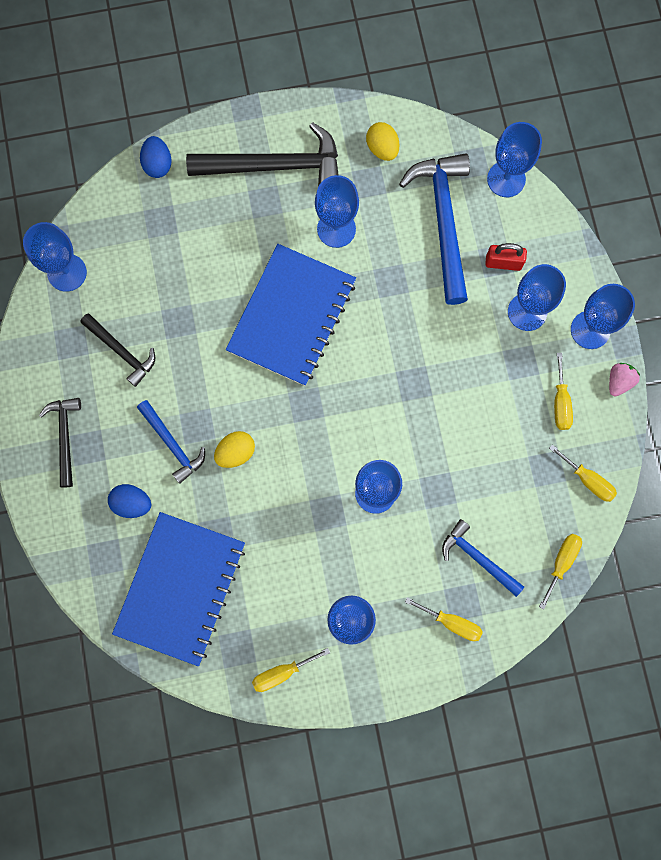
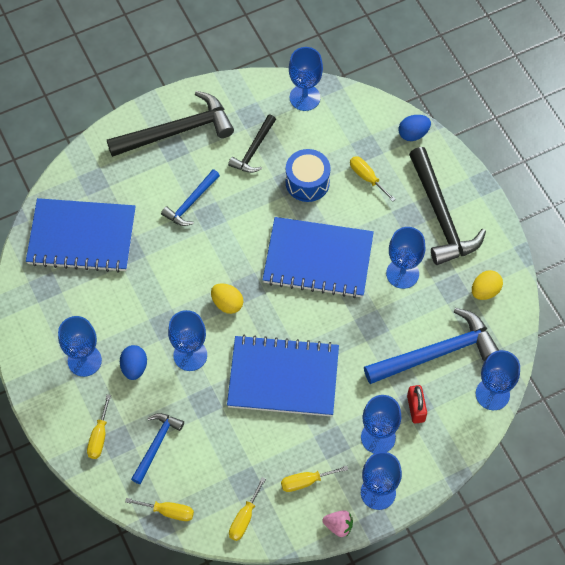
camera: 75 degrees right, 15 degrees down
black hammer [39,398,81,488] -> black hammer [107,91,234,157], size x1.79
blue egg [108,484,151,518] -> blue egg moved to [120,345,147,380]
yellow egg [214,431,255,468] -> yellow egg moved to [211,283,243,314]
yellow screwdriver [252,648,330,692] -> yellow screwdriver moved to [350,156,396,202]
none -> blue notebook [227,335,339,416]
none -> blue drum [286,149,331,202]

